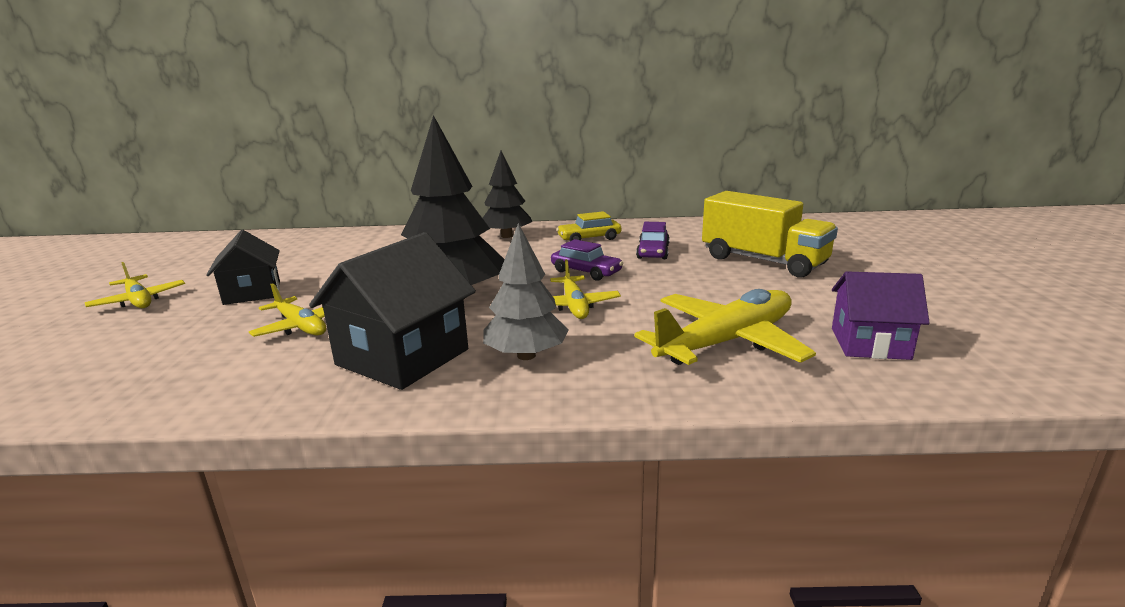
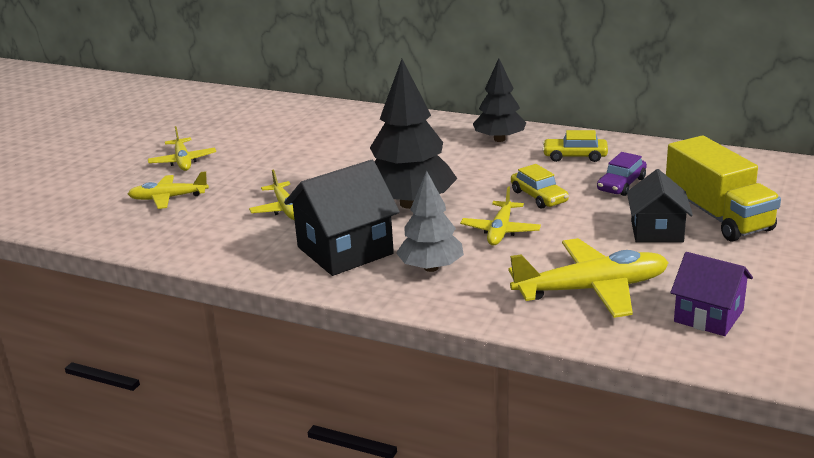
camera: 25 degrees right, 5 degrees up
black house [206,230,280,305] -> black house moved to [627,169,693,243]
purple car [551,239,623,280] -> yellow car [511,164,569,209]
none -> yellow plane [128,171,209,209]

